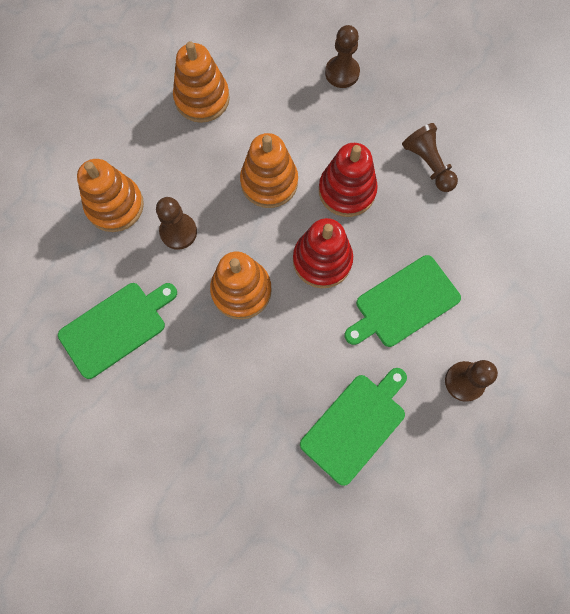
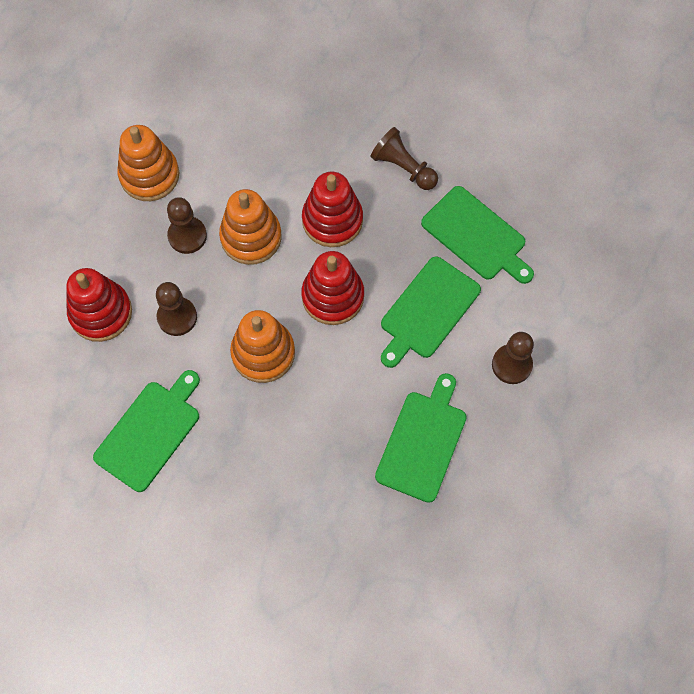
camera: 20 degrees left, 5 degrees down
orange stacking toy [77,159,144,232] -> red stacking toy [66,268,132,342]
brown pawn [325,25,360,88] -> brown pawn moved to [167,197,207,254]
none -> green cutting board [421,186,534,284]

